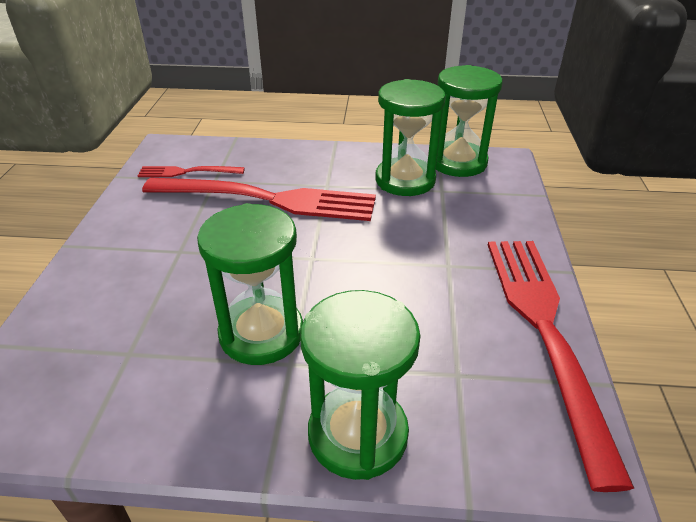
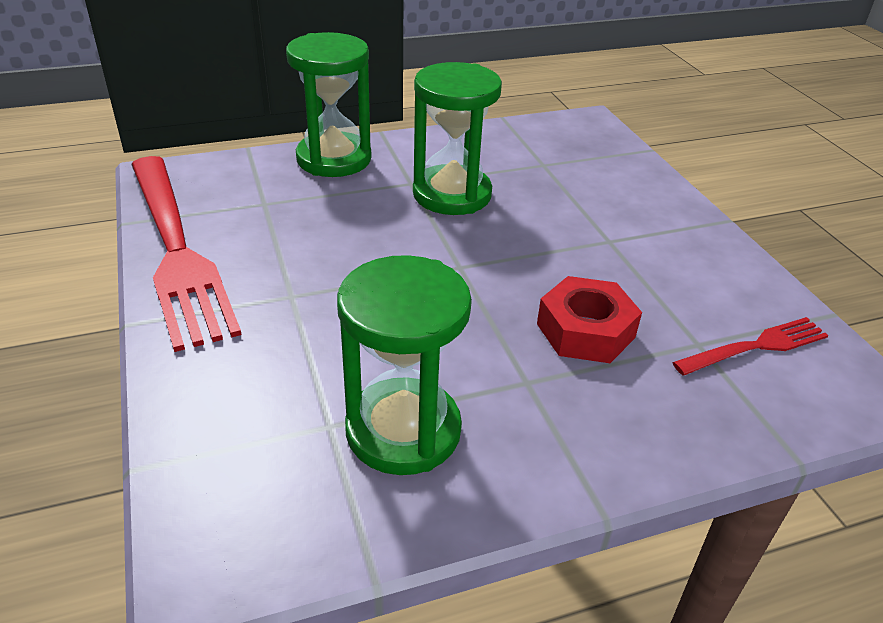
camera: 155 degrees right, 0 degrees up
red fork [142,178,376,221] -> red nut [537,276,642,363]
green hourglass [436,65,503,177] -> none

